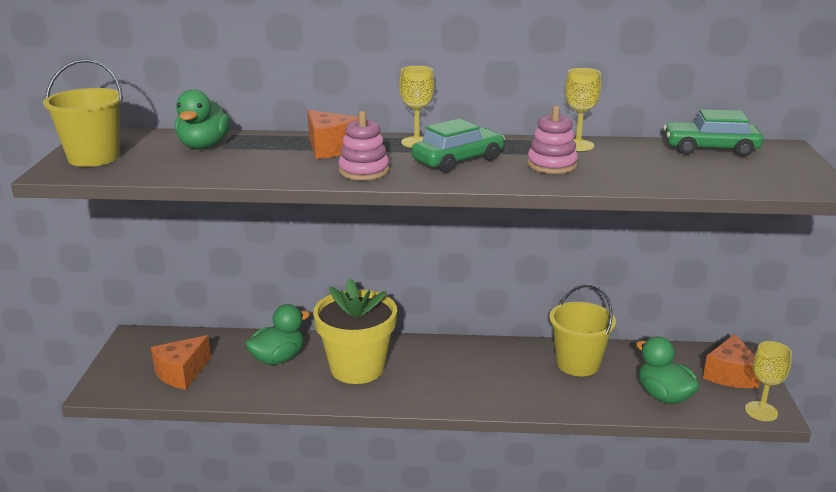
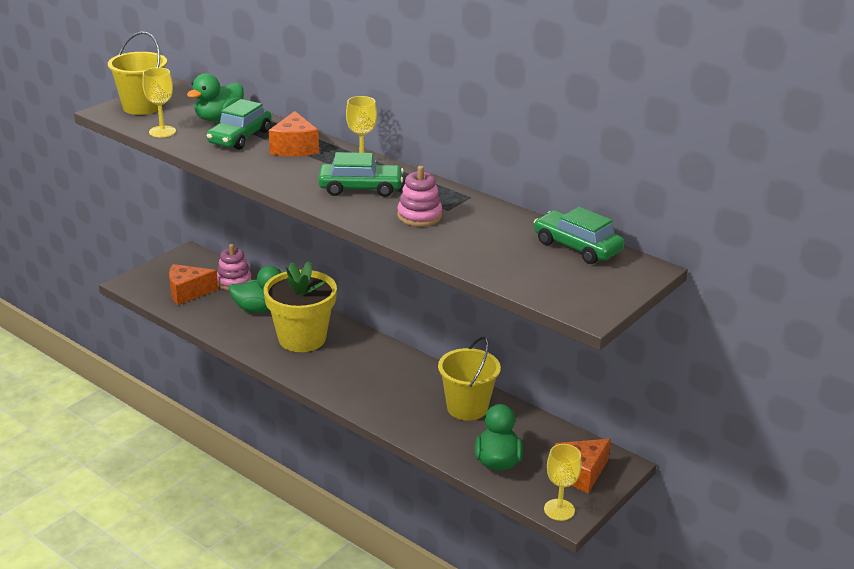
camera: 35 degrees right, 5 degrees up
pink stacking toy [338,111,389,180] -> pink stacking toy moved to [217,244,252,290]
yellow goblet [565,68,601,151] -> yellow goblet moved to [142,67,176,137]
none -> green car [206,99,272,150]

